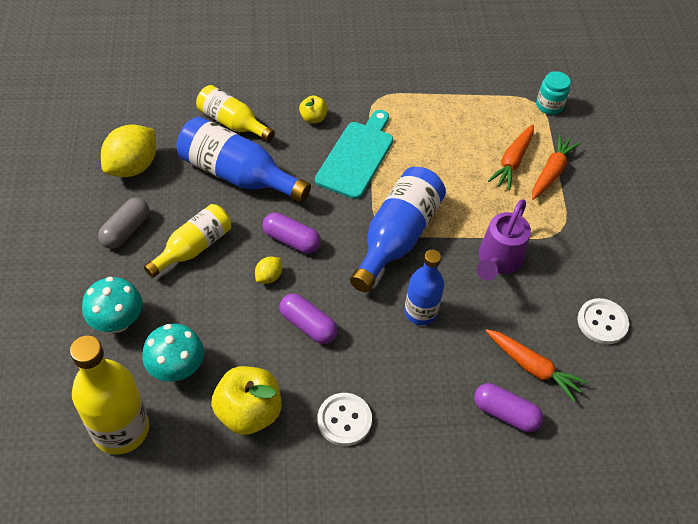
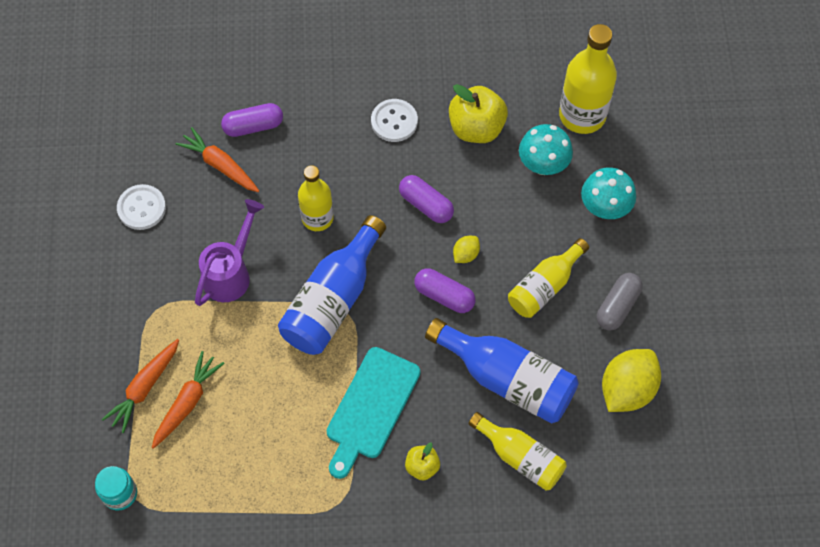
camera: 175 degrees left, 10 degrees up
blue bottle [404,250,444,325] -> yellow bottle [298,165,334,231]
purple capsule [474,383,543,432] -> purple capsule turned 45 degrees counterclockwise [221,103,283,137]

